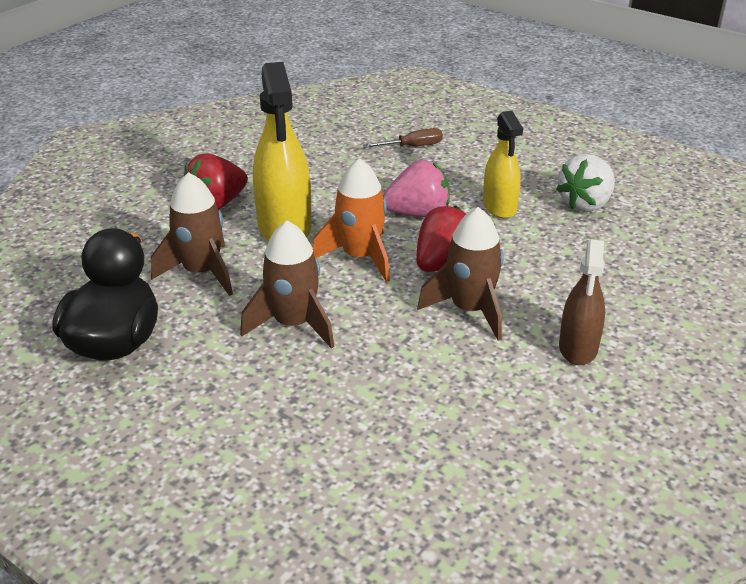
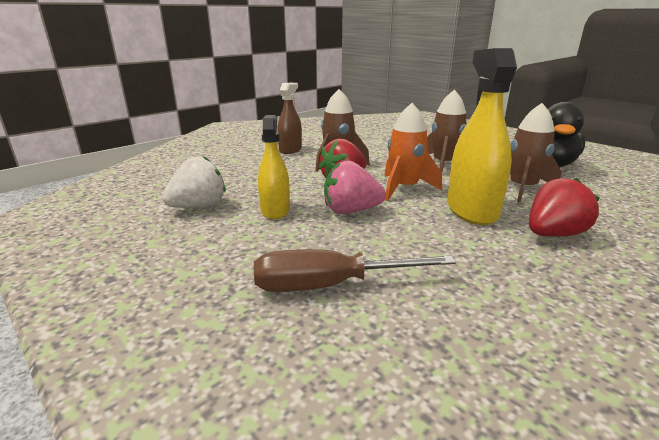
camera: 170 degrees left, 10 degrees down
brown screwdriver [363,128,443,148] -> brown screwdriver [254,249,456,292], size x1.75

